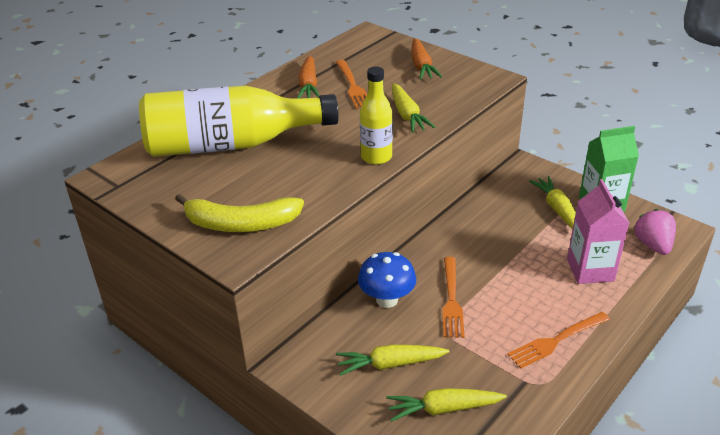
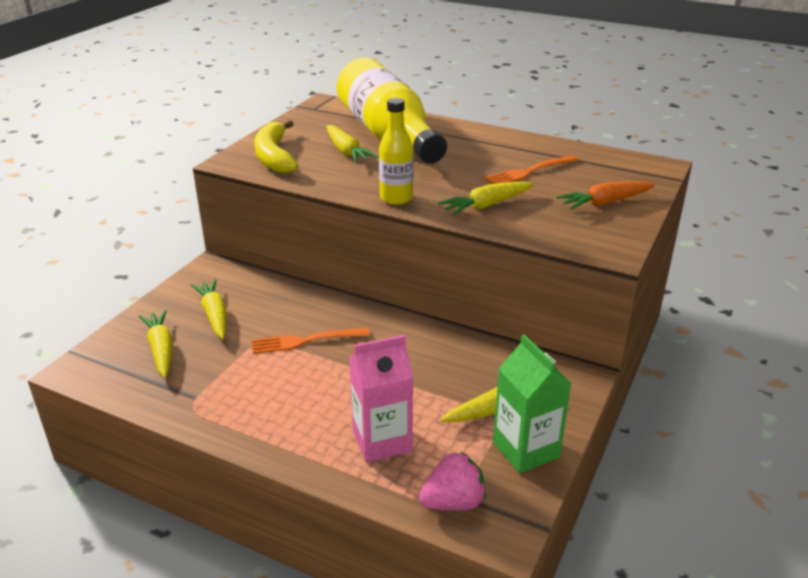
camera: 75 degrees right, 5 degrees down
orange carrot [297,56,319,99] -> none
blue mushroom [358,252,416,308] -> none
orange fork [507,312,610,369] -> none
none -> yellow carrot [327,125,378,163]

